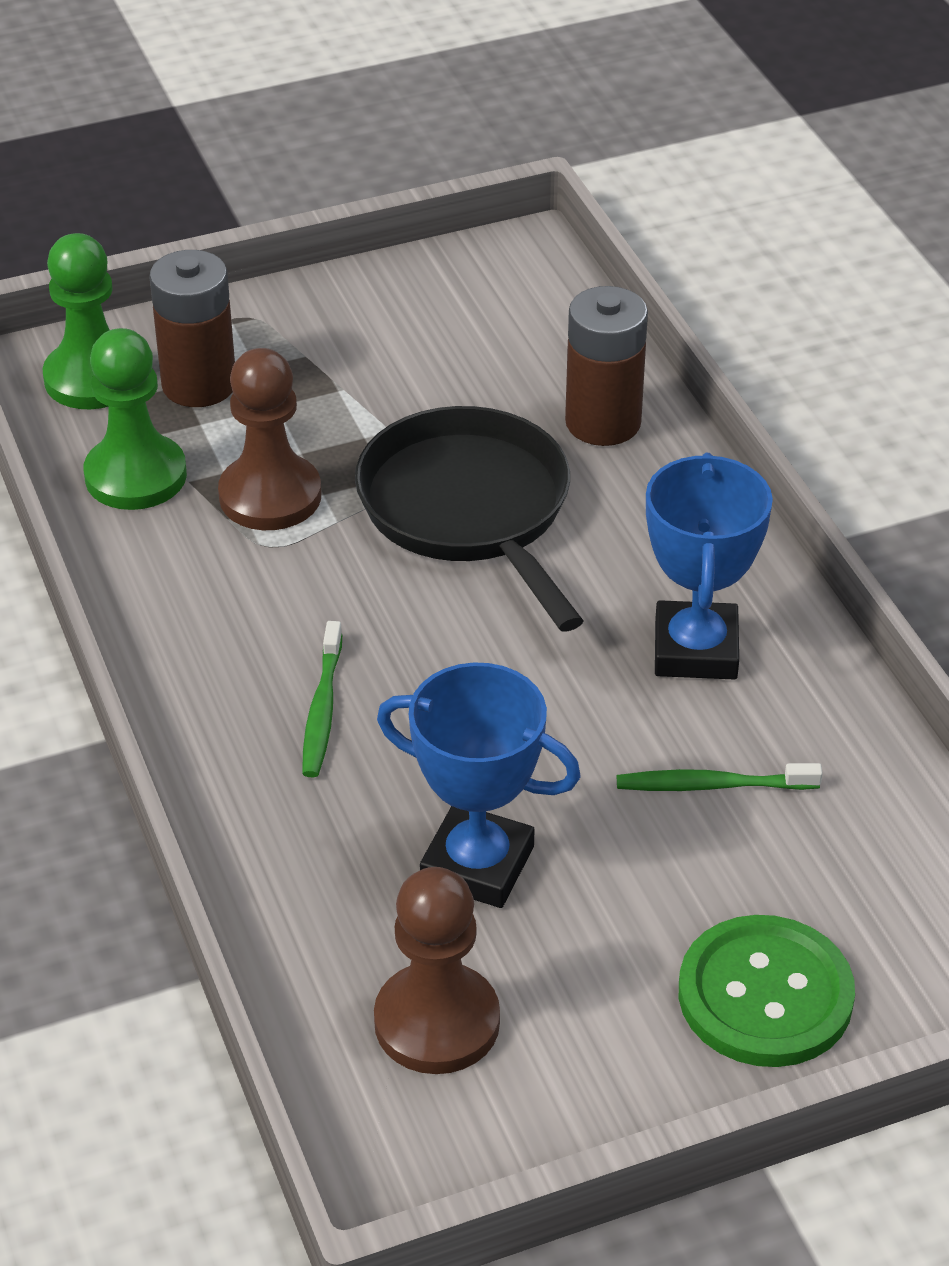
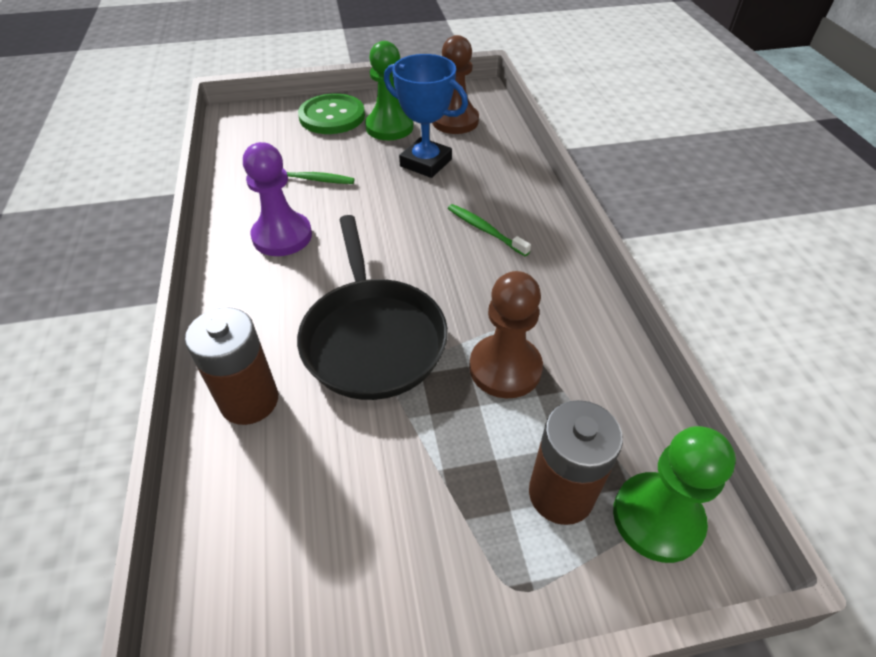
camera: 170 degrees left, 5 degrees up
green pawn [84,328,187,510] -> green pawn moved to [365,41,413,140]
green toothbrush [302,621,342,777] -> green toothbrush turned 60 degrees counterclockwise [448,204,531,256]
blue trophy [646,453,773,680] -> purple pawn [243,142,312,256]

